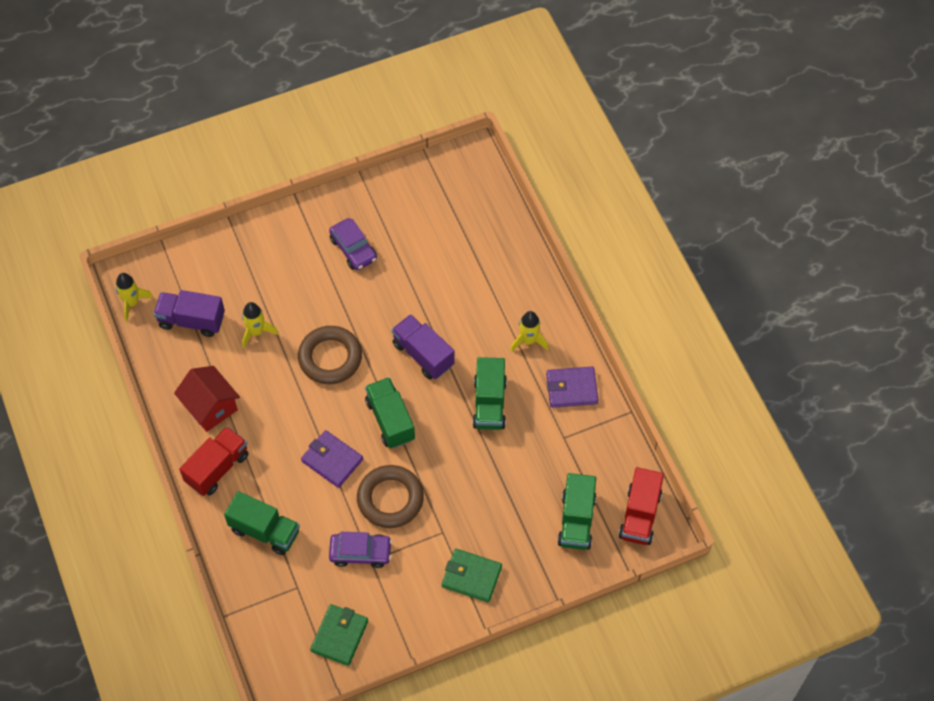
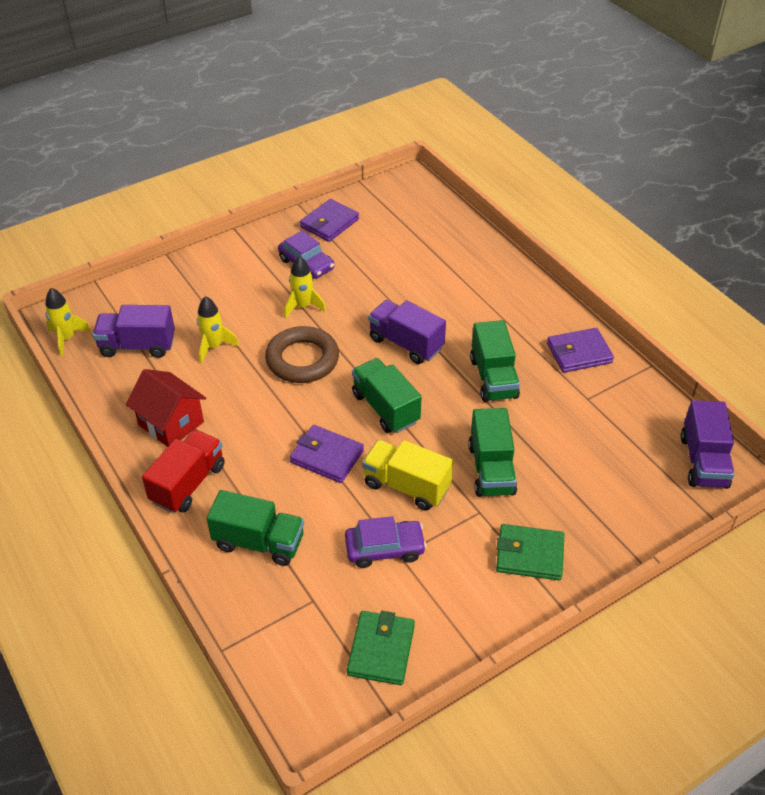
camera: 10 degrees left, 15 degrees down
brown ring [357,465,424,528] -> yellow truck [362,440,453,511]
yellow rocket [510,311,549,352] -> yellow rocket moved to [284,256,326,318]
green truck [557,473,596,550] -> green truck moved to [468,408,517,497]
red truck [619,467,664,545] -> purple truck [681,400,735,489]
none -> purple wallet [300,199,359,242]

